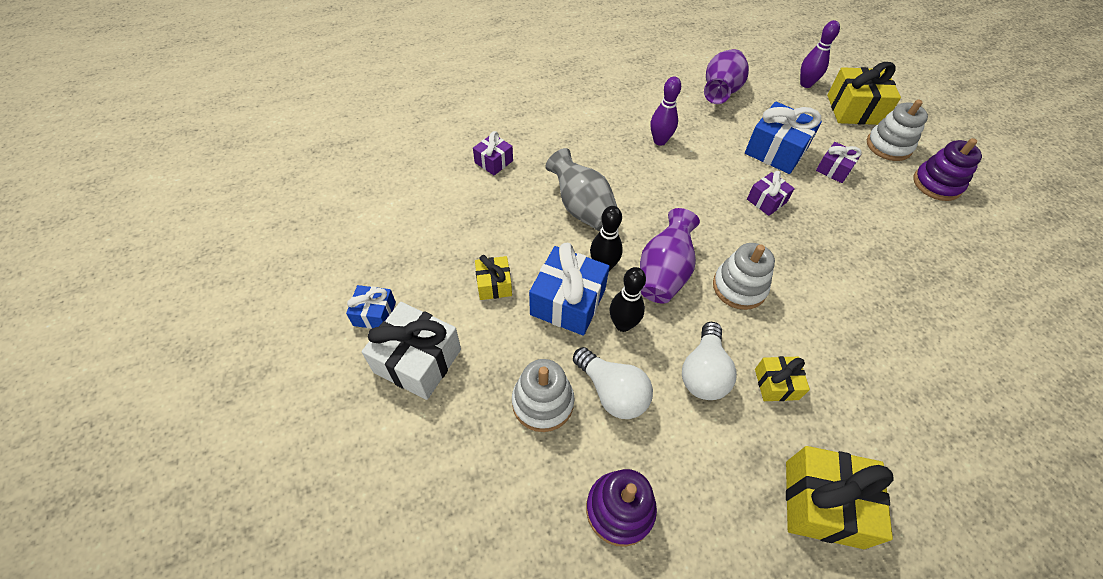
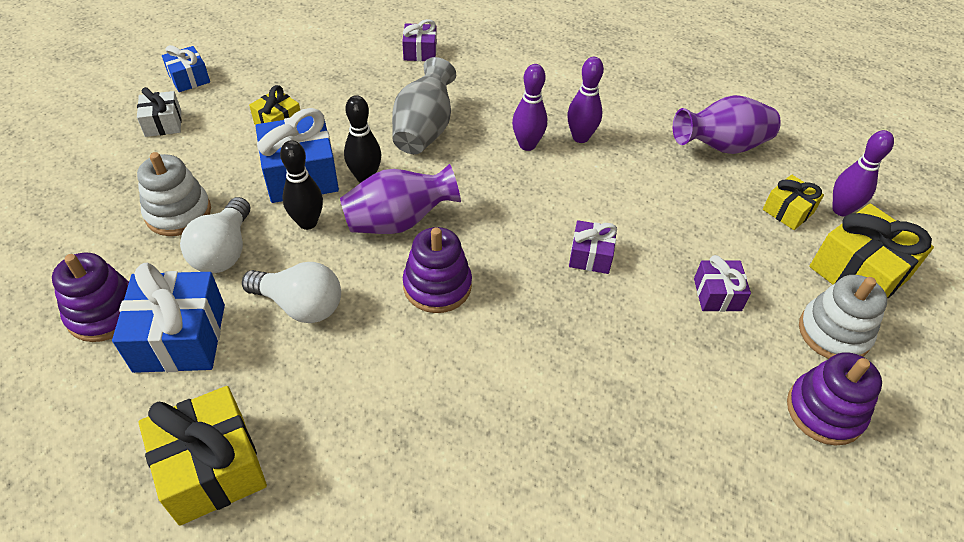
camera: 50 degrees right, 5 degrees down
white gift [362,302,461,400] -> white gift [137,87,182,137], size x0.56
white light bulb [682,322,737,400] -> white light bulb turned 135 degrees counterclockwise [242,262,341,323]
white stacking toy [713,243,775,310] -> purple stacking toy [403,227,472,313]
blue gift [745,101,822,174] -> blue gift moved to [112,263,225,373]
yellow gift [755,356,810,401] -> yellow gift moved to [763,175,824,230]
none -> purple bowling pin [512,64,547,151]

